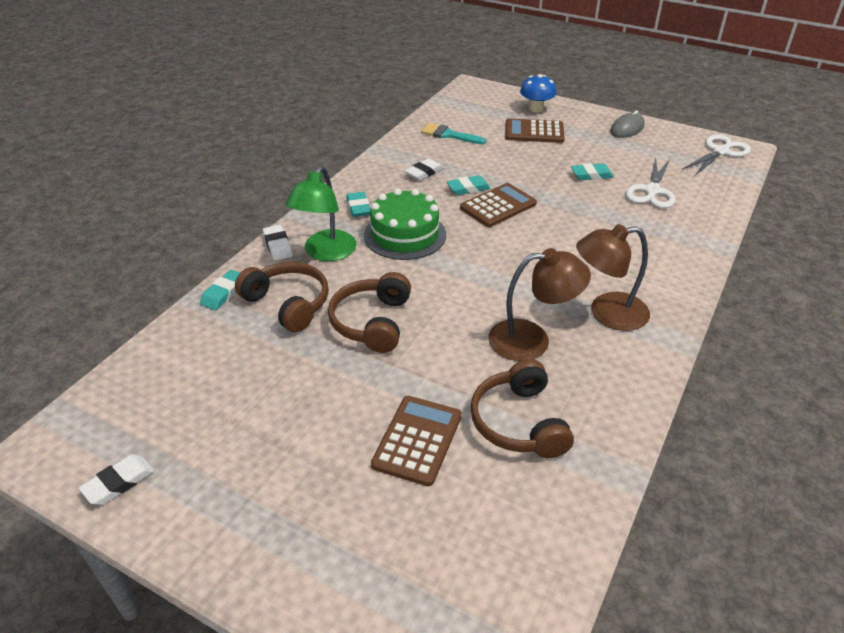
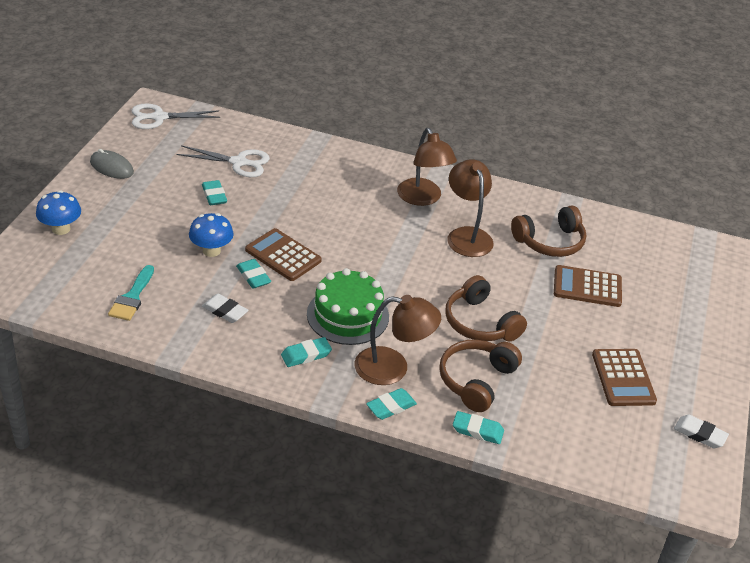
camera: 105 degrees left, 0 degrees up
white eraser [263,225,293,261] -> turquoise eraser [366,388,417,420]
green lamp [285,166,356,261] -> brown lamp [355,295,441,385]
brown headphones [328,272,411,353] -> brown headphones turned 60 degrees clockwise [445,275,527,341]
brown calculator [505,118,565,143] -> brown calculator moved to [592,349,657,406]
white scissors [682,134,751,175] -> white scissors turned 45 degrees counterclockwise [132,103,220,129]
none -> blue mushroom [189,213,234,257]

